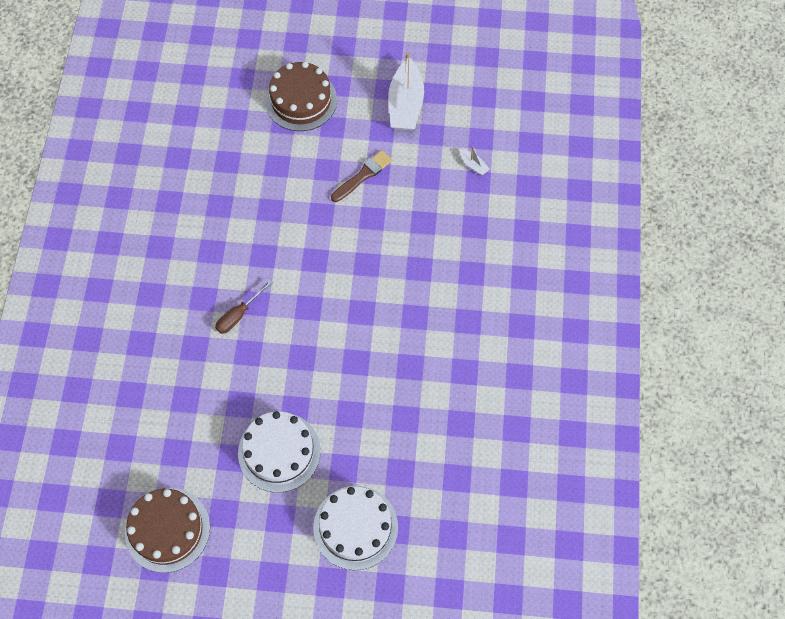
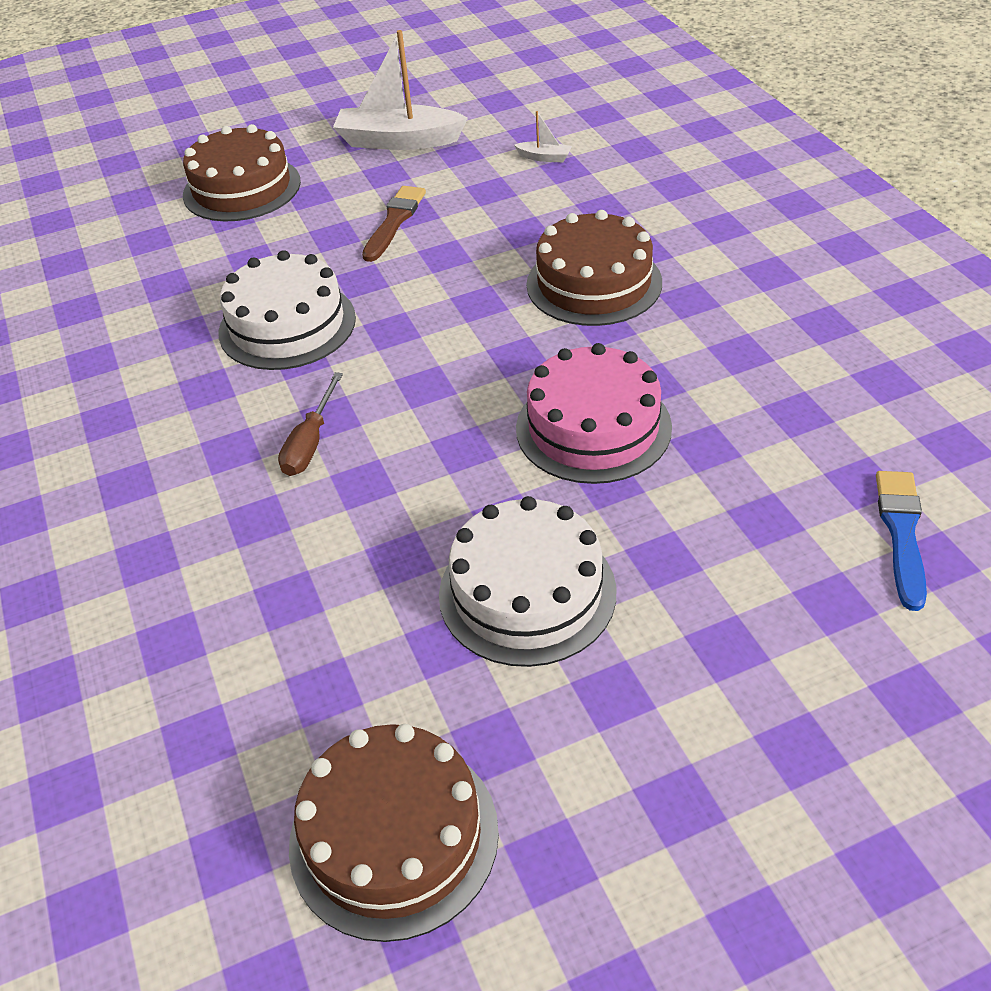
camera: 25 degrees left, 20 degrees down
white cake [313,486,398,570] -> white cake moved to [218,250,356,370]
white boat [388,53,424,130] -> white boat turned 120 degrees clockwise [333,30,468,150]
none -> pink cake [516,343,672,484]
none -> brown cake [527,210,662,326]
none -> blue brush [876,471,927,611]

